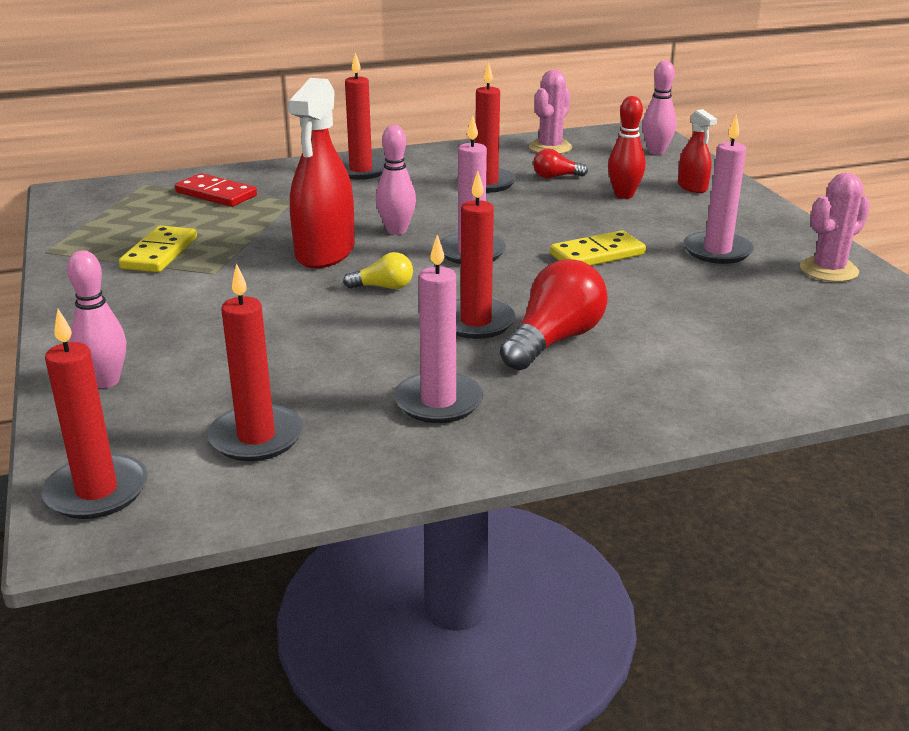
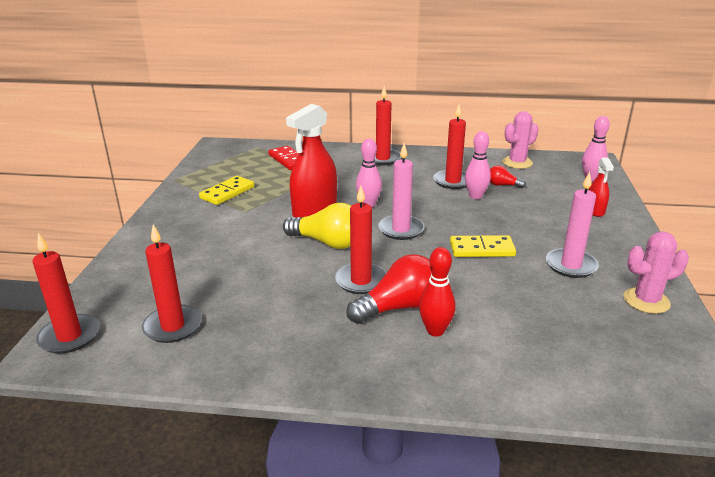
camera: 25 degrees right, 0 degrees up
pink bowling pin [67,250,126,388] -> pink bowling pin moved to [465,131,491,199]
yellow light bulb [343,252,413,289] -> yellow light bulb [283,203,351,249], size x1.91
pink candle [394,235,483,423] -> none
red bowling pin [608,96,646,199] -> red bowling pin moved to [419,247,456,337]

